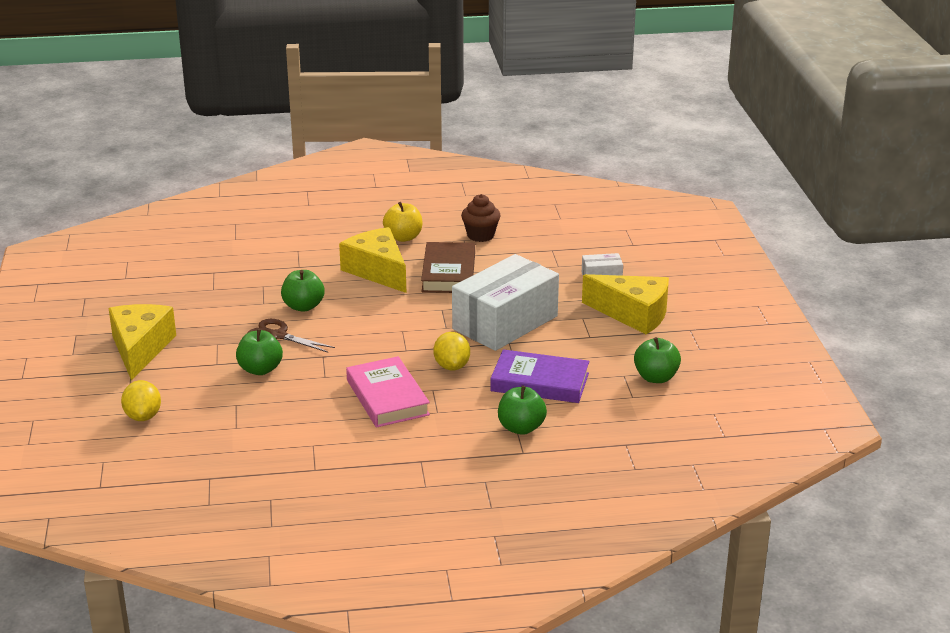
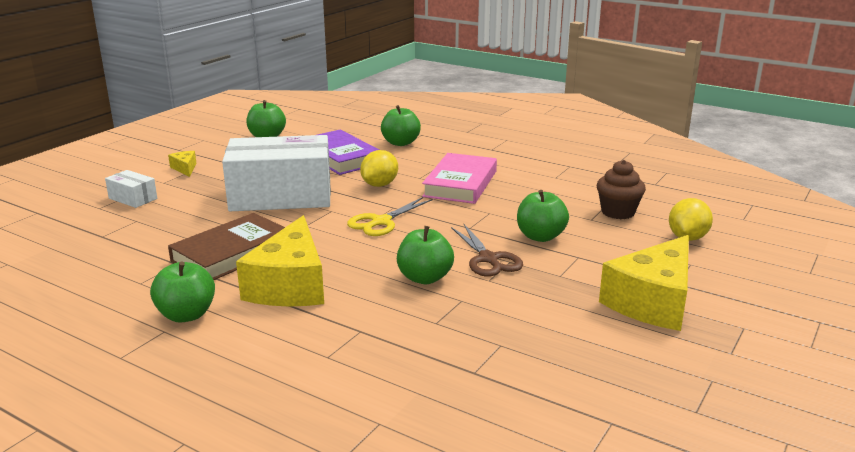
camera: 140 degrees left, 5 degrees down
yellow apple [383,202,422,242] -> green apple [150,261,215,322]
brown cupcake [461,194,500,242] -> brown cupcake moved to [597,160,646,219]
yellow cheese [582,274,669,335] -> yellow cheese [168,151,196,177], size x0.43
none -> yellow scissors [347,197,433,236]

